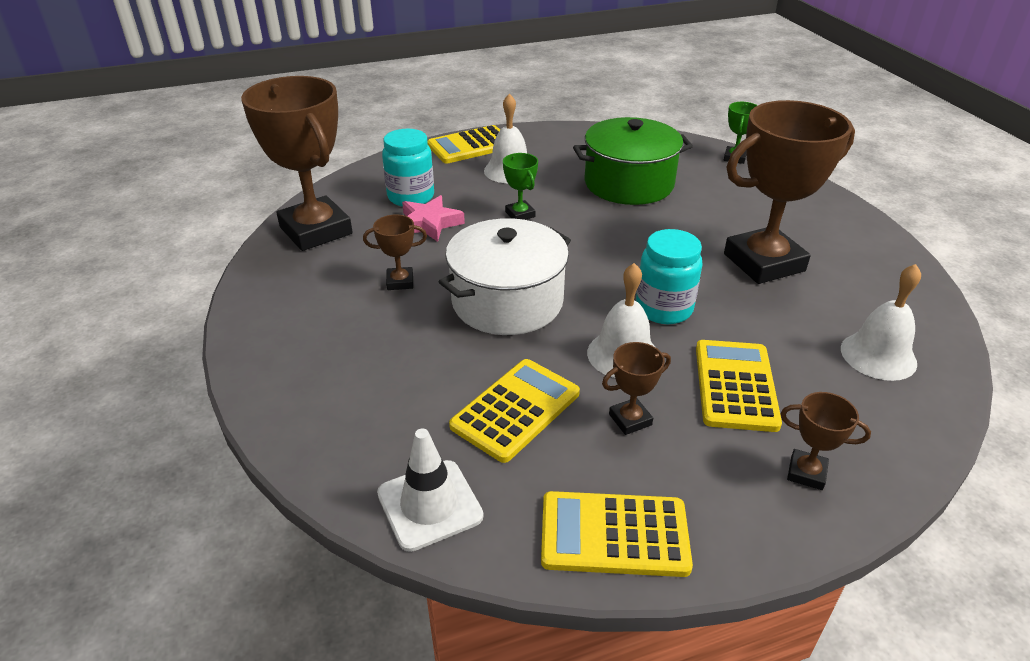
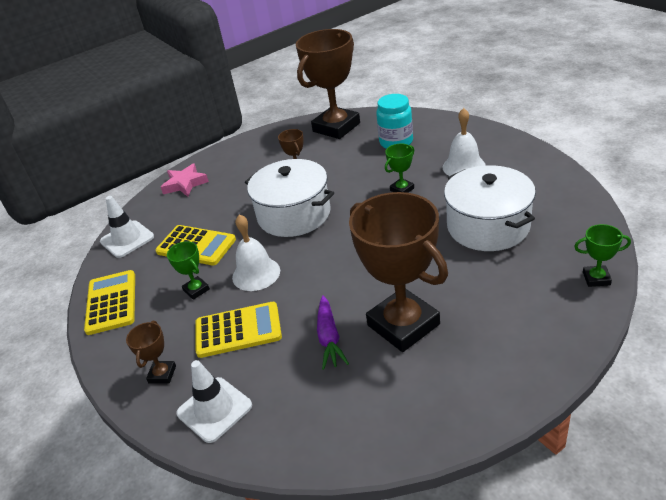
camera: 80 degrees right, 0 degrees up
pink star [402,195,465,242] -> pink star moved to [161,163,209,197]
yellow calculator [427,125,500,163] -> none
green pot [573,117,693,205] -> white pot [444,165,536,251]
brown trophy [602,342,671,435] -> green trophy [167,241,210,300]
turquoise jar [636,229,703,324] -> none
white bell [841,264,921,381] -> none
none -> white traffic cone [176,360,252,443]
none -> purple carrot [317,295,349,370]

